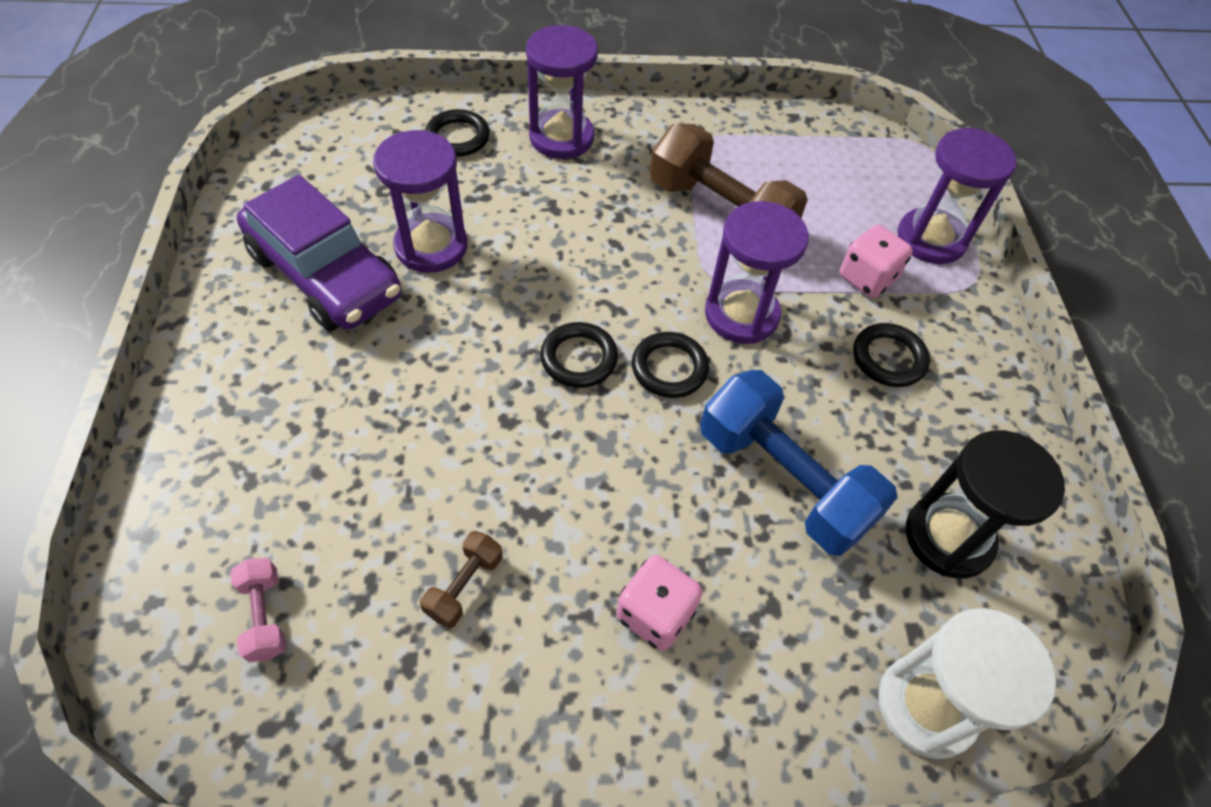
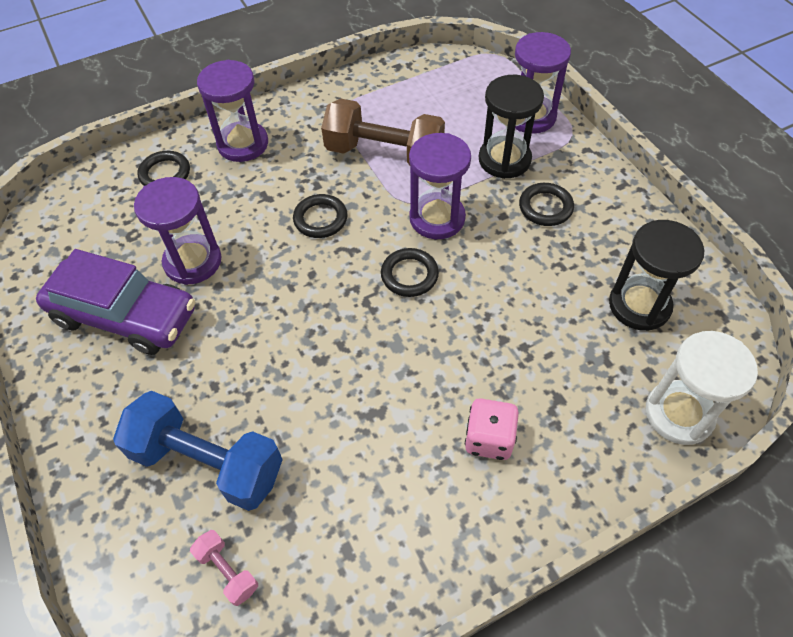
camera: 20 degrees left, 0 degrees up
brown dumbbell [420,531,503,628] -> none
black ring [540,322,618,388] -> black ring moved to [293,194,348,238]
blue dumbbell [700,370,898,556] -> blue dumbbell moved to [113,391,283,511]
pink dice [839,225,913,298] -> black hourglass [479,75,544,179]

